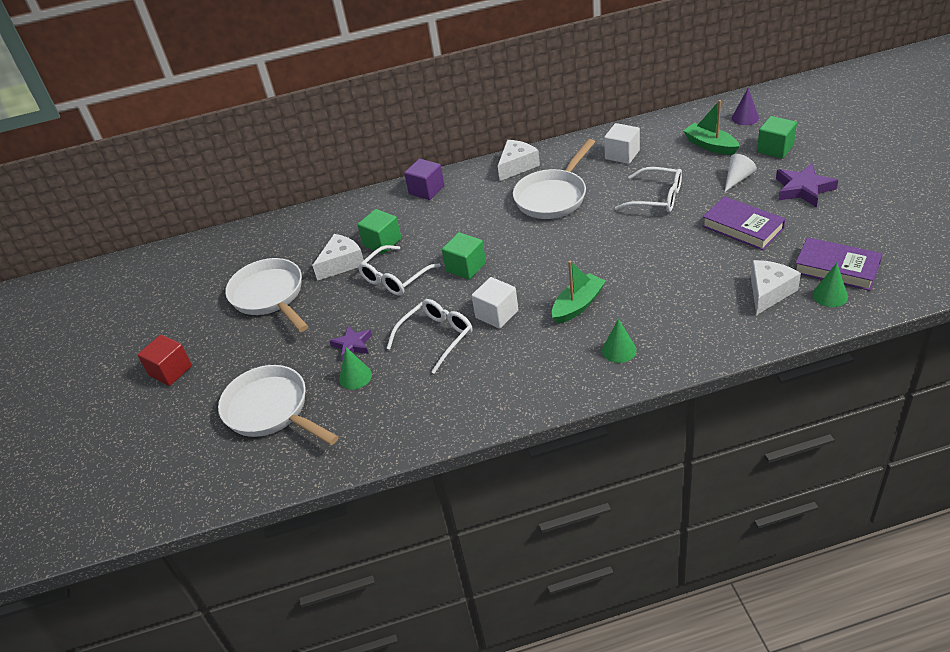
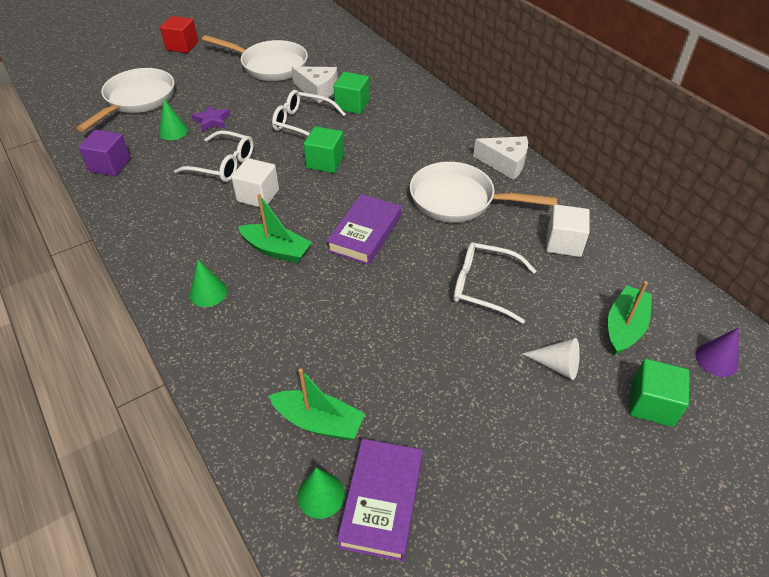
camera: 65 degrees right, 5 degrees up
white pan [225,258,308,332] -> white pan turned 75 degrees clockwise [202,35,308,81]
purple cube [404,159,444,200] -> purple cube moved to [78,130,131,176]
white glasses [615,167,682,212] -> white glasses turned 105 degrees clockwise [453,242,536,324]
purple book [702,196,785,250] -> purple book moved to [327,194,401,265]
white cheese [751,260,801,315] -> green boat [269,369,365,440]
purple star [776,163,838,207] -> none

